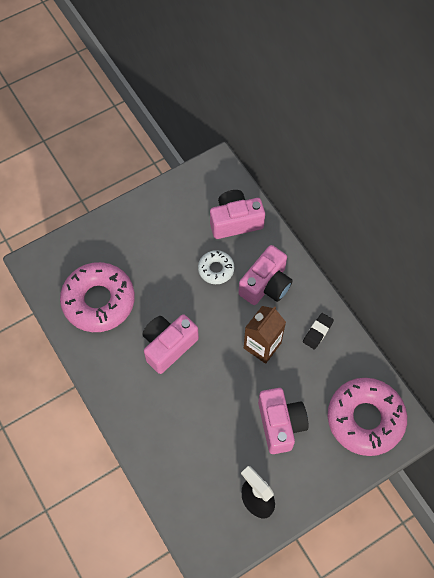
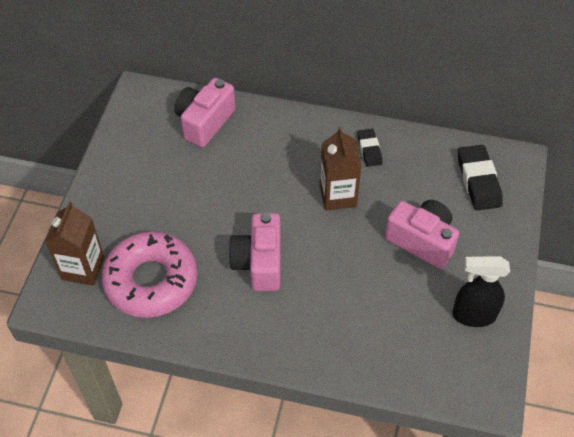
camera: 45 degrees left, 10 degrees down
white donut [198,250,234,284] -> none
pink camera [239,245,293,305] -> none
pink donut [328,378,407,456] -> black eraser [458,145,503,211]
none -> brown carton [45,202,105,286]

